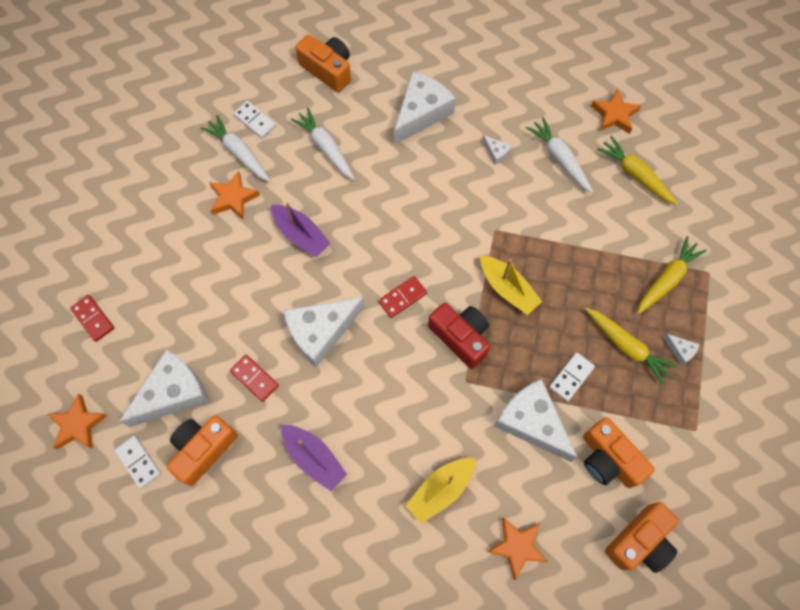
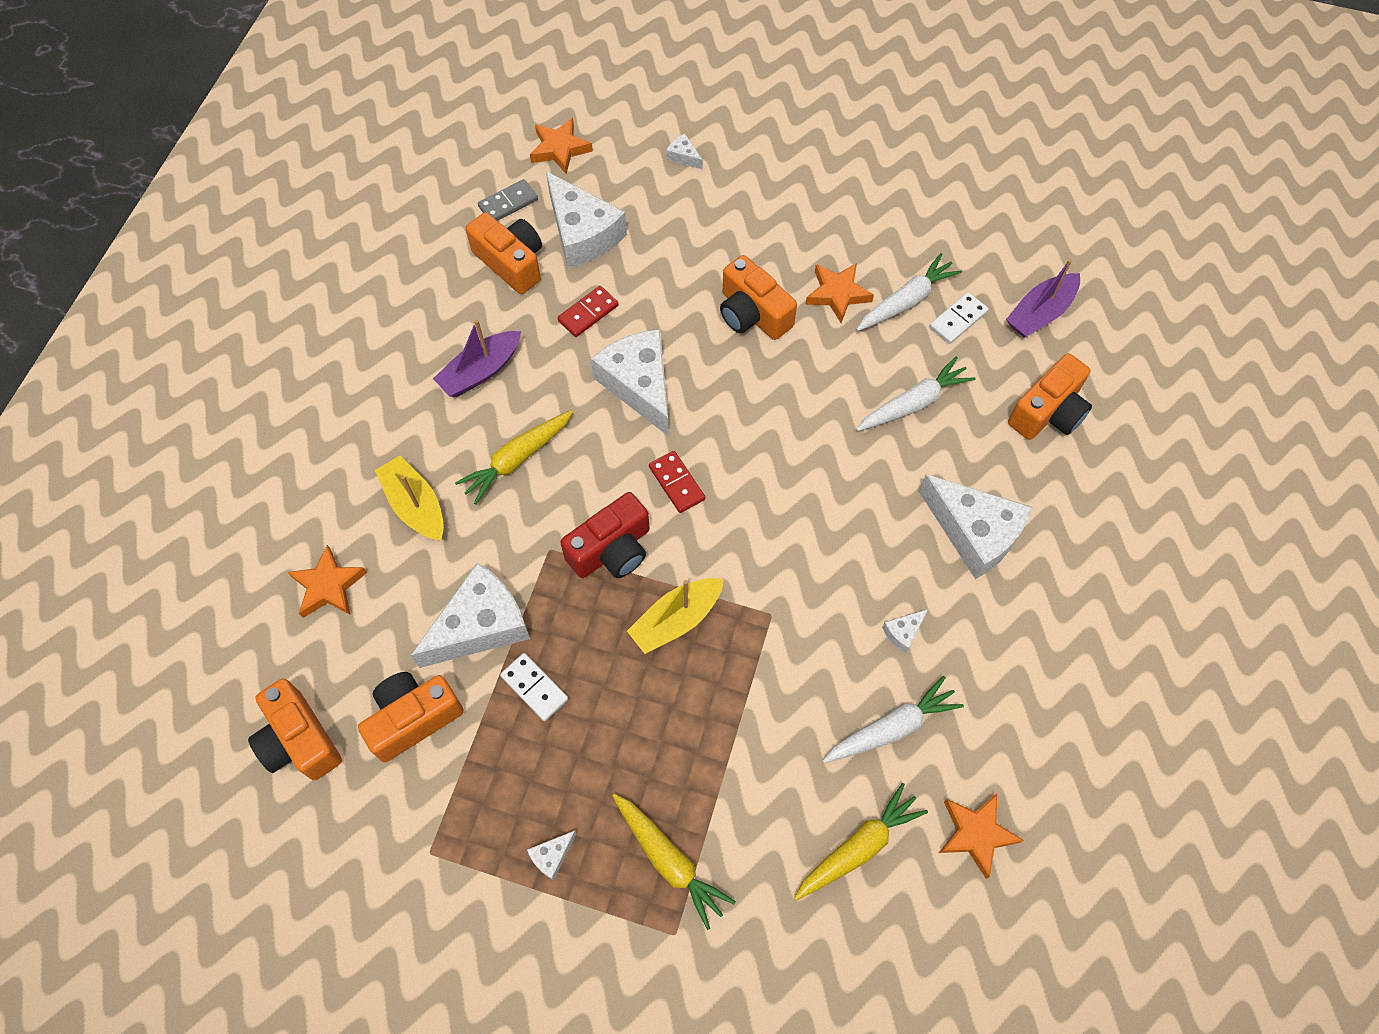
camera: 95 degrees right, 5 degrees down
red domino [70,295,114,342] -> white cheese [666,134,703,170]
white domino [114,436,161,489] -> grey domino [478,179,538,221]
purple boat [271,202,331,257] -> purple boat moved to [1006,259,1080,337]
yellow carrot [585,308,678,385] -> yellow carrot moved to [455,410,573,505]
none -> orange camera [720,255,797,340]

